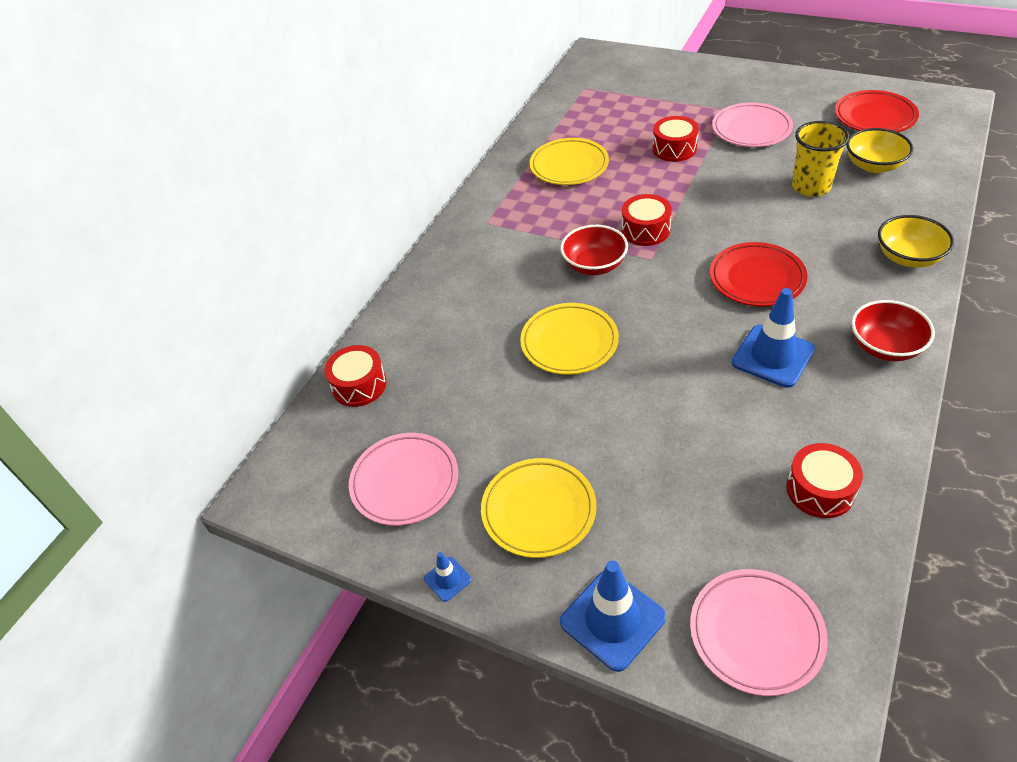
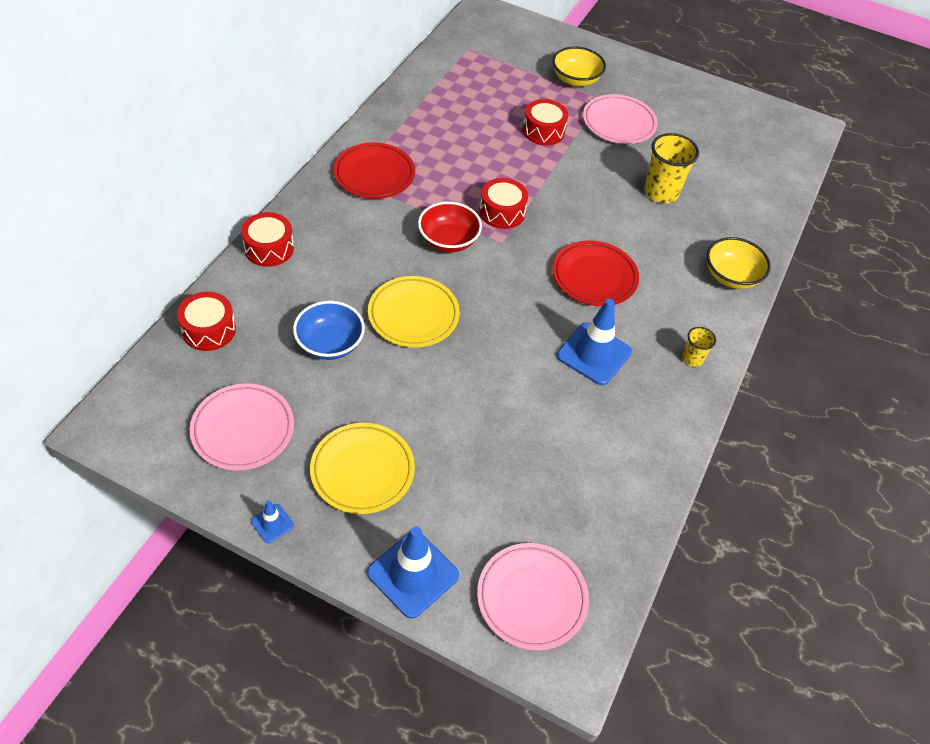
camera: 10 degrees left, 5 degrees up
yellow plate [530,138,609,185] -> none
red drum [786,443,863,518] -> red drum moved to [241,212,294,267]
red plate [835,90,919,132] -> red plate moved to [333,142,415,199]
yellow bowl [846,128,913,173] -> yellow bowl moved to [552,47,606,87]
red bowl [851,300,935,361] -> yellow cup [682,327,716,367]
none -> blue bowl [293,301,365,360]

